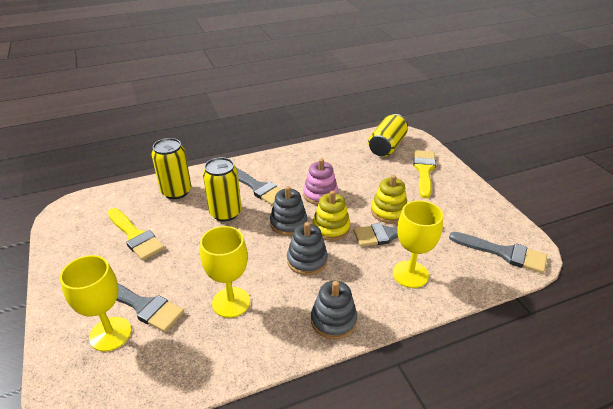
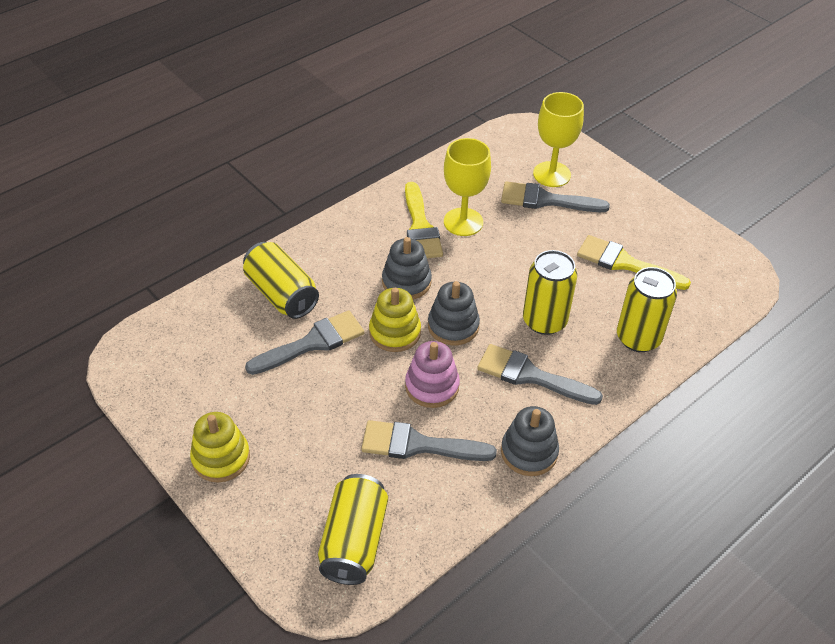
camera: 160 degrees right, 10 degrees up
grey stacking toy [311,281,357,339] -> grey stacking toy moved to [501,406,559,476]
yellow stacking toy [371,175,407,223] -> yellow stacking toy moved to [190,412,250,483]
yellow goblet [393,200,443,288] -> yellow can [243,242,319,319]
yellow brush [413,150,436,198] -> yellow brush moved to [405,182,443,258]
grey brush [449,232,547,273] -> grey brush moved to [361,420,497,461]

